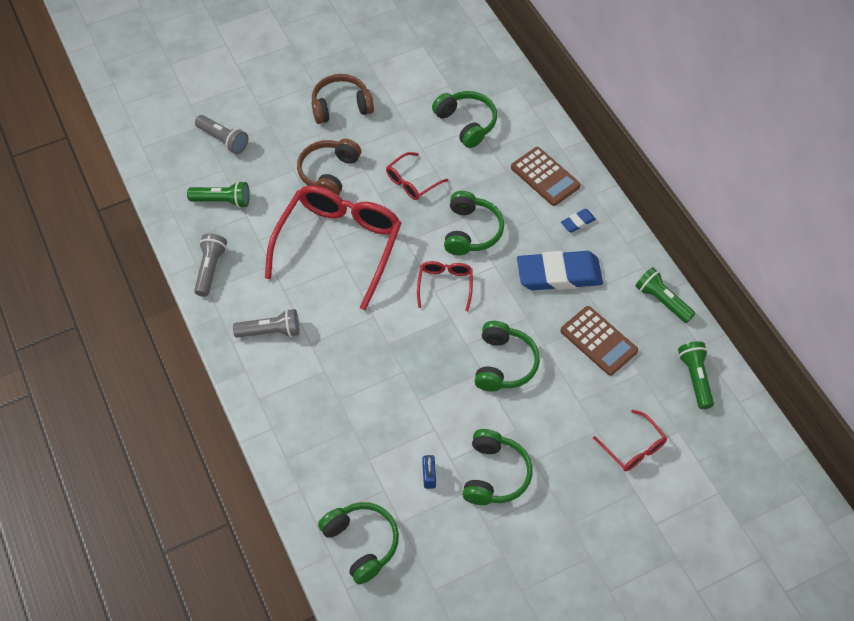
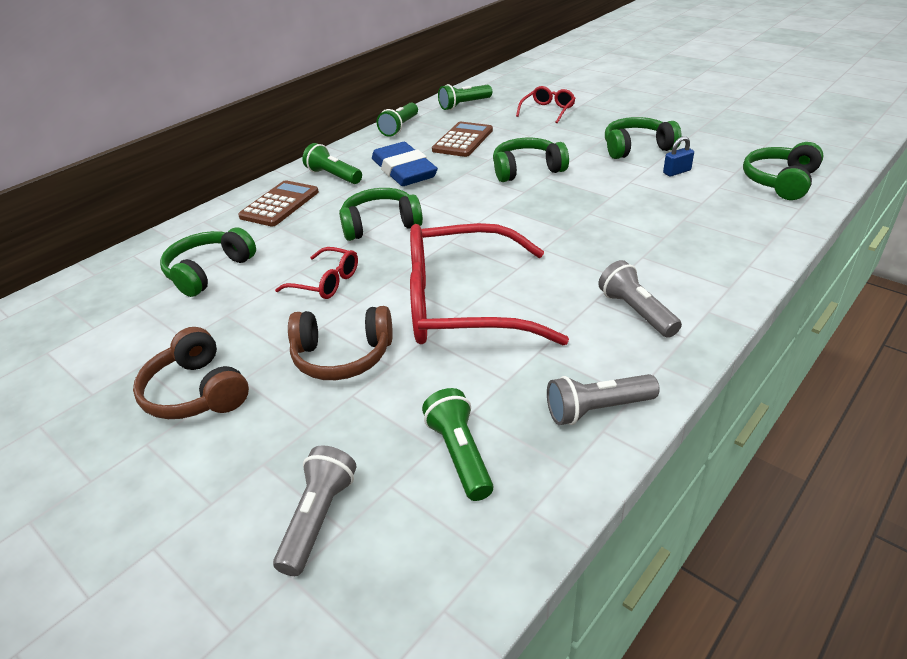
camera: 110 degrees left, 20 degrees down
red glasses [417,261,473,311] -> none
blue eraser [561,209,596,233] -> green flashlight [302,143,362,184]

